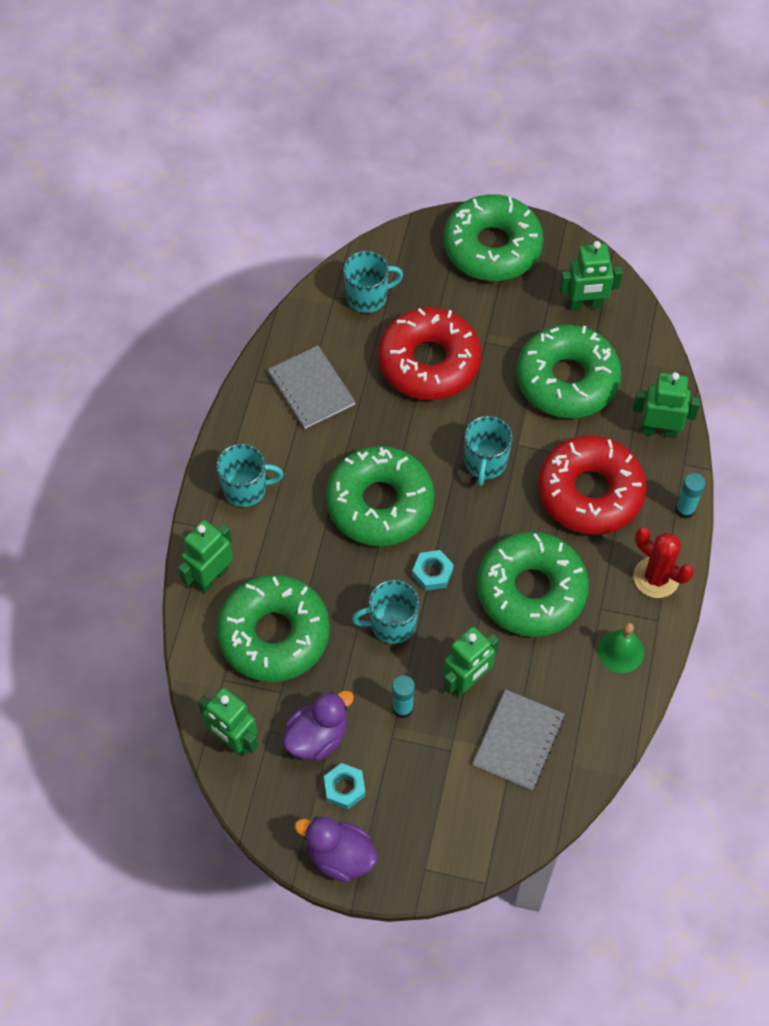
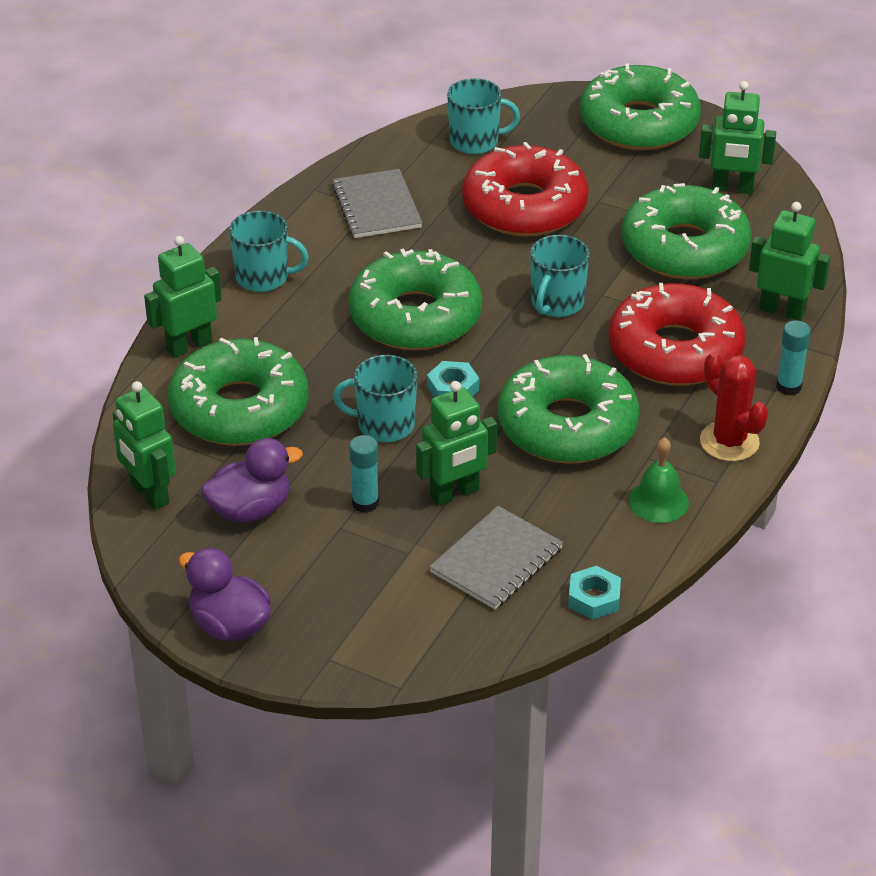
camera: 15 degrees right, 20 degrees down
turquoise nut [324,763,366,810] -> turquoise nut moved to [568,566,621,620]

